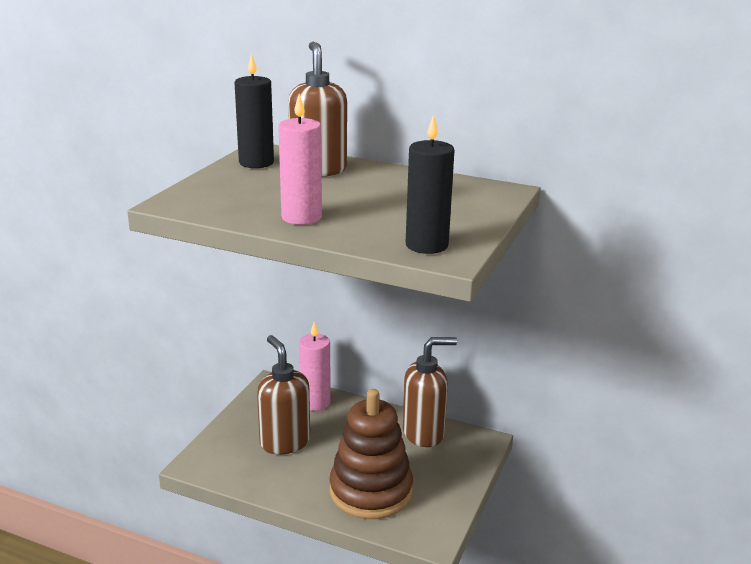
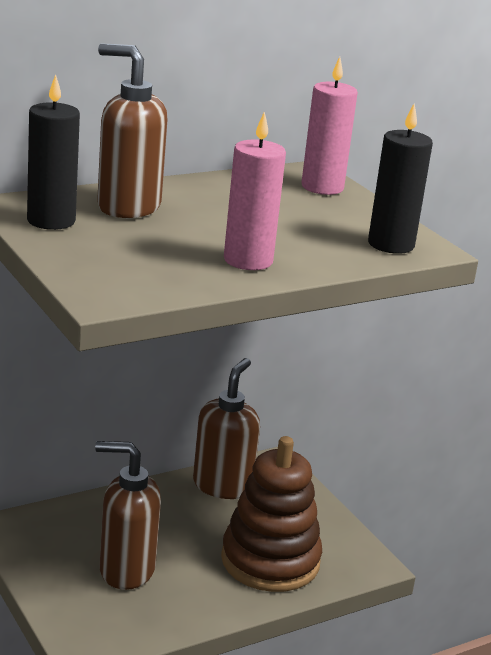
camera: 55 degrees left, 0 degrees up
pink candle [299,322,331,411] -> pink candle moved to [301,57,358,195]

